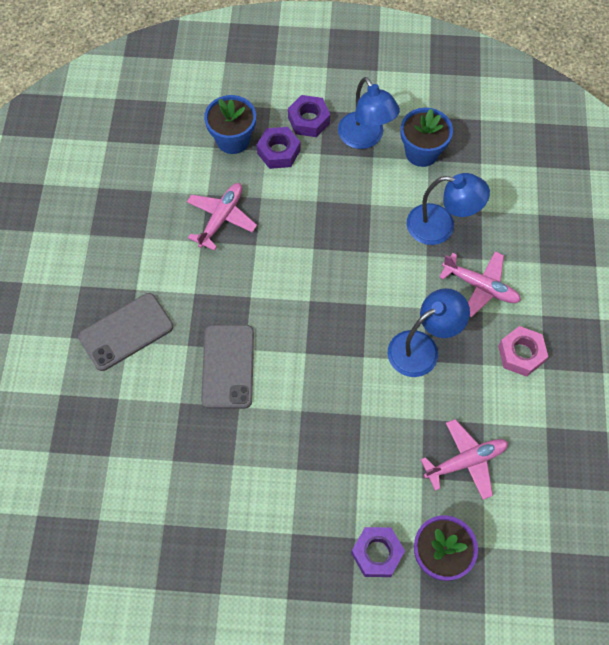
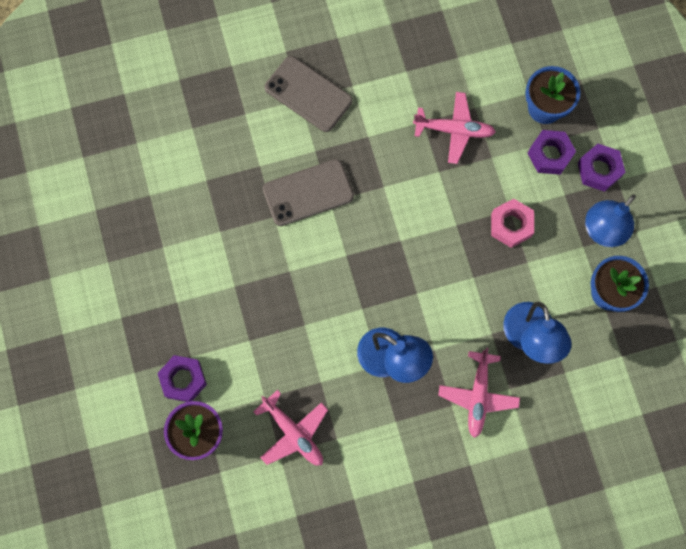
camera: 70 degrees right, 10 degrees up
pink nut [498,326,548,377] -> pink nut moved to [491,199,534,248]

